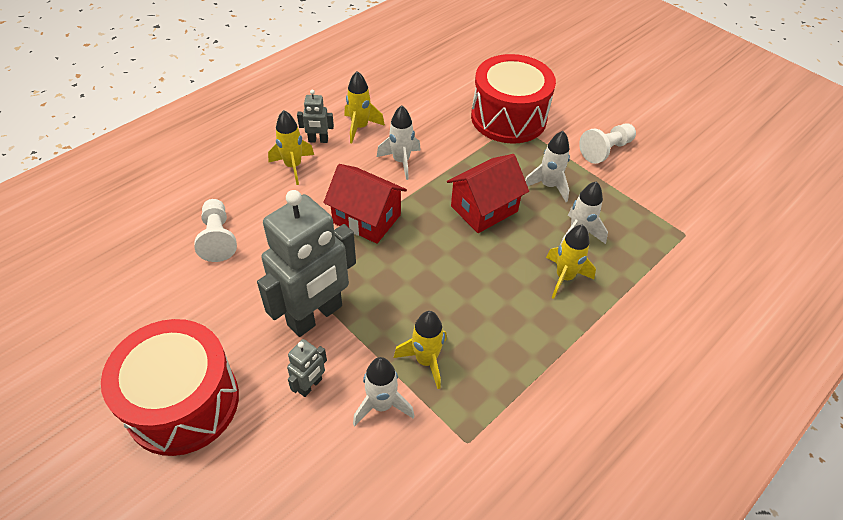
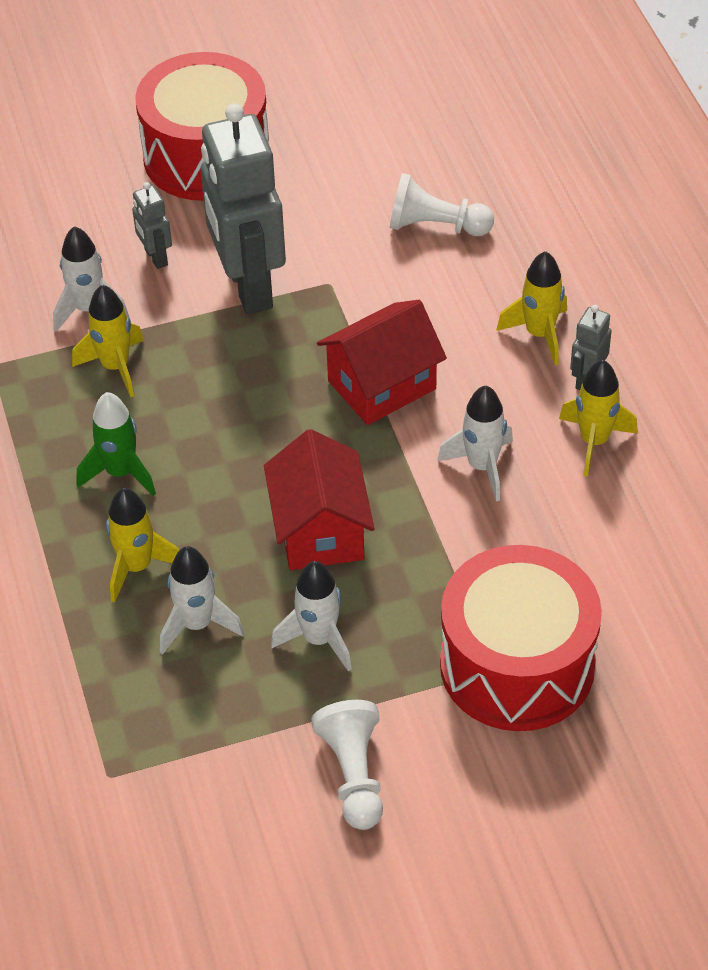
camera: 120 degrees right, 0 degrees up
none -> green rocket [77,392,156,496]

